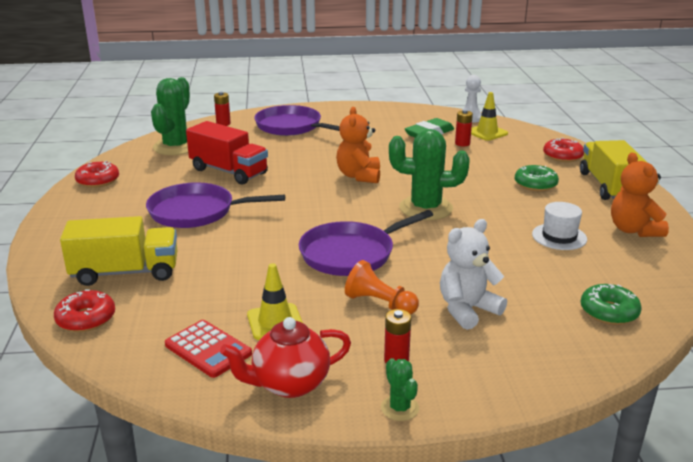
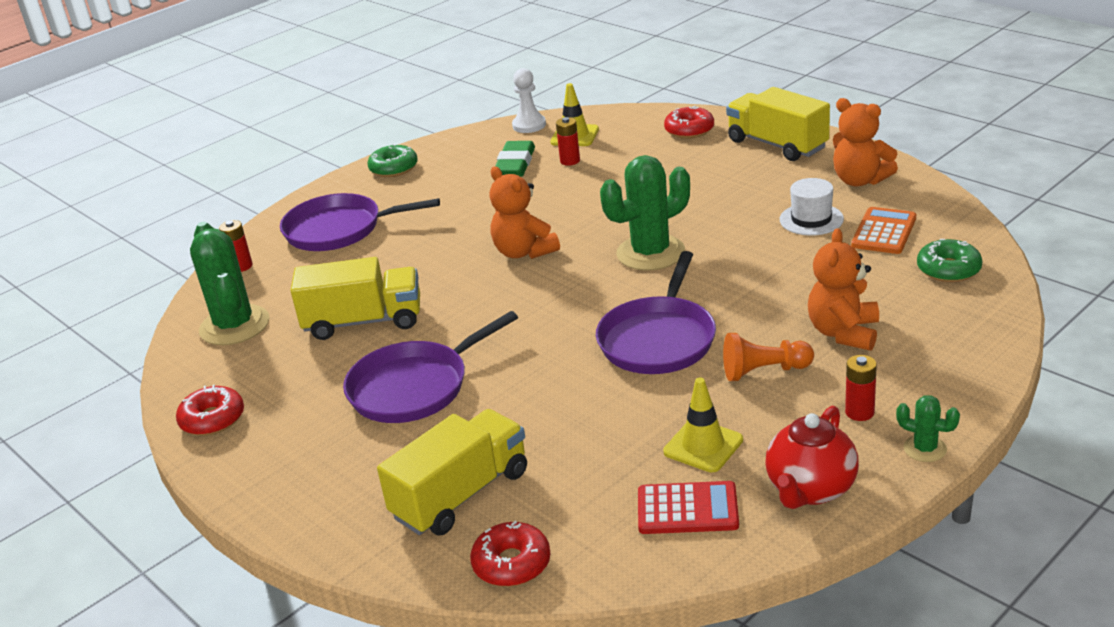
camera: 35 degrees left, 5 degrees up
red truck [186,121,268,185] -> yellow truck [291,257,420,340]
white teddy bear [440,219,507,330] -> orange teddy bear [808,228,879,351]
green donut [515,165,559,191] -> green donut moved to [367,144,418,177]
none -> orange calculator [851,207,916,254]

